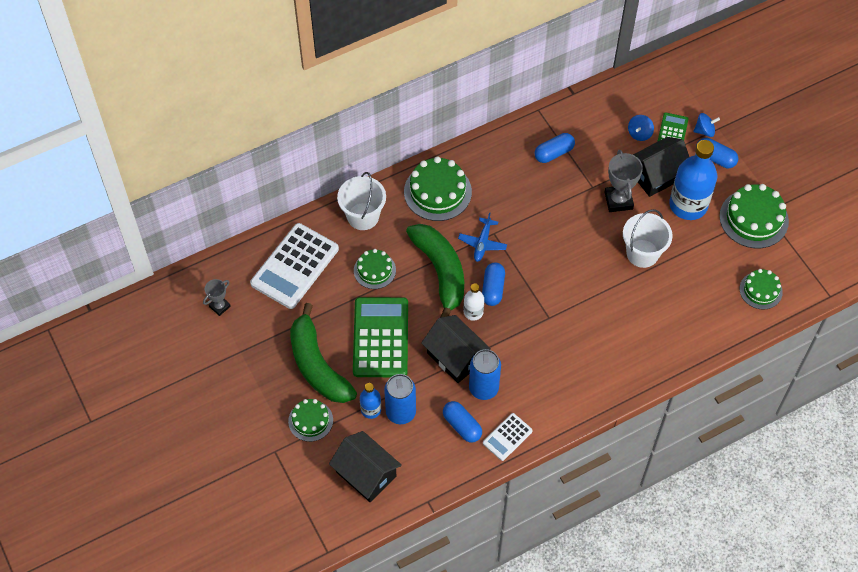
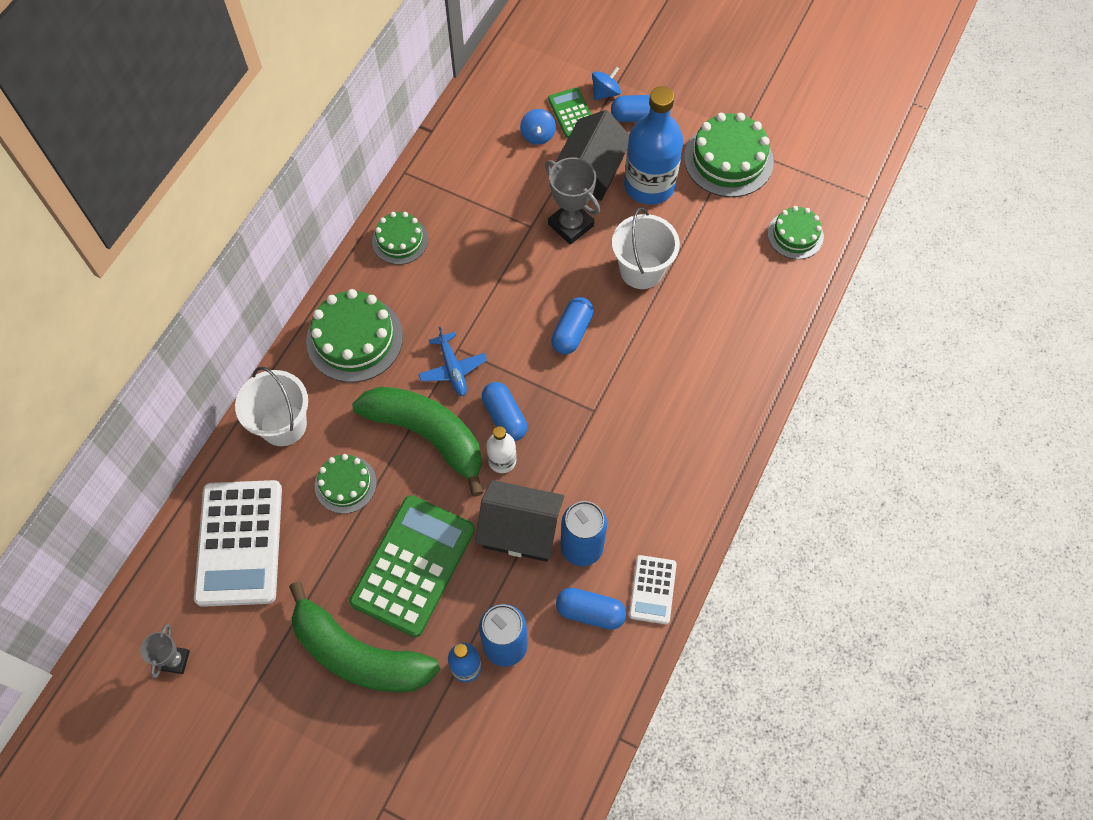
camera: 35 degrees left, 5 degrees up
green cake [288,399,333,442] -> green cake moved to [372,212,428,265]
black house [329,431,402,503] -> none
green calculator [353,297,408,377] -> green calculator turned 60 degrees clockwise [349,495,475,637]
blue capsule [535,133,575,163] -> blue capsule moved to [551,297,594,354]

